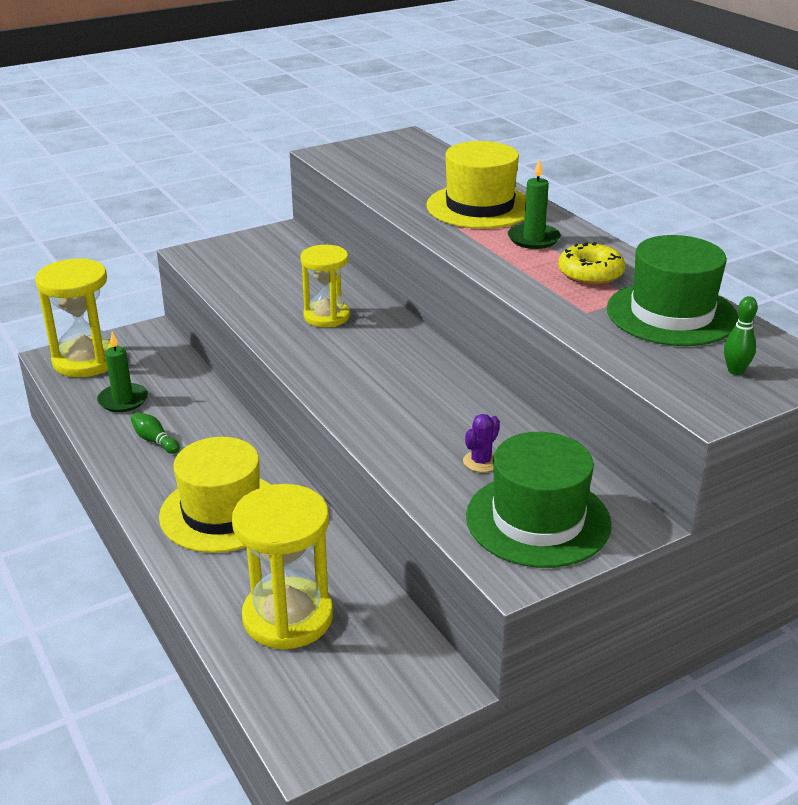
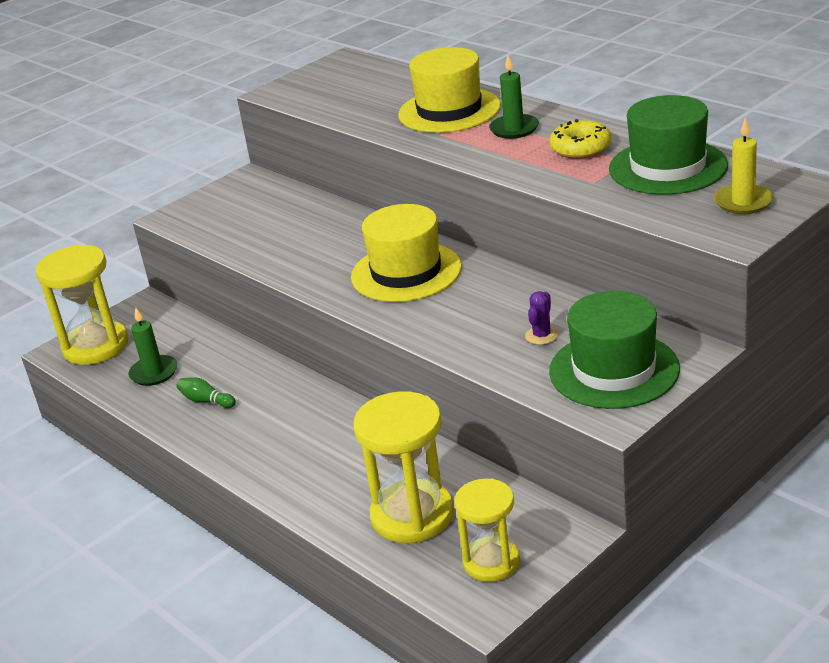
camera: 10 degrees left, 0 degrees up
yellow hat [159,437,271,553] -> yellow hat moved to [351,204,462,302]
yellow hourglass [301,245,350,327] -> yellow hourglass moved to [454,479,520,582]
green bowling pin [724,296,758,375] -> yellow candle [714,118,773,214]

